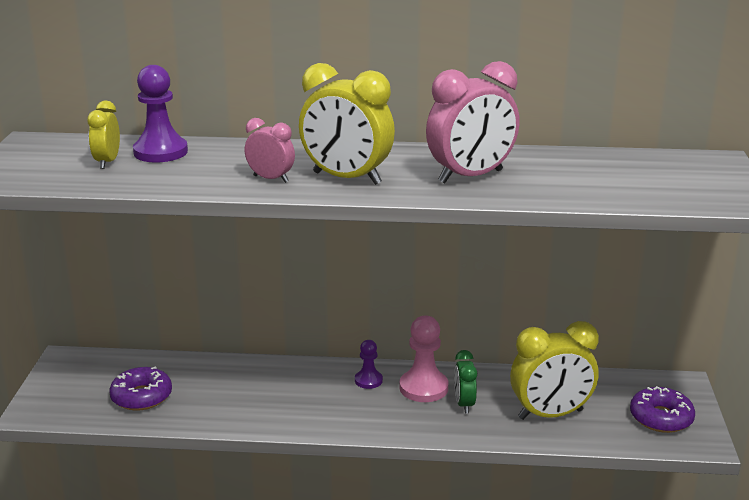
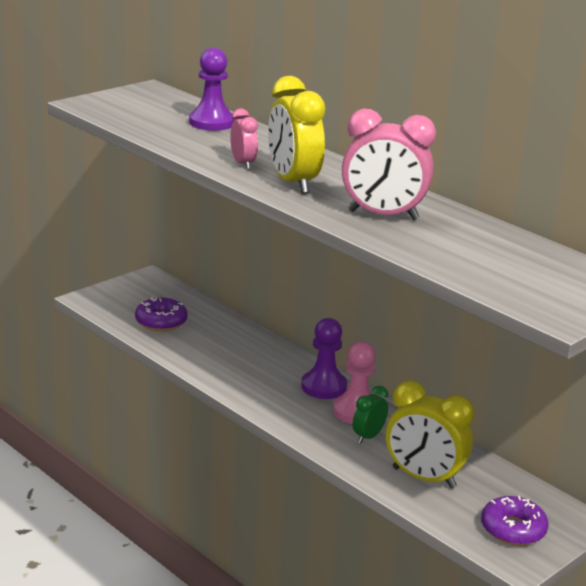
camera: 40 degrees right, 0 degrees up
yellow clock [87,101,120,169] -> none
purple pawn [355,340,383,389] -> purple pawn [301,318,347,399], size x1.73

